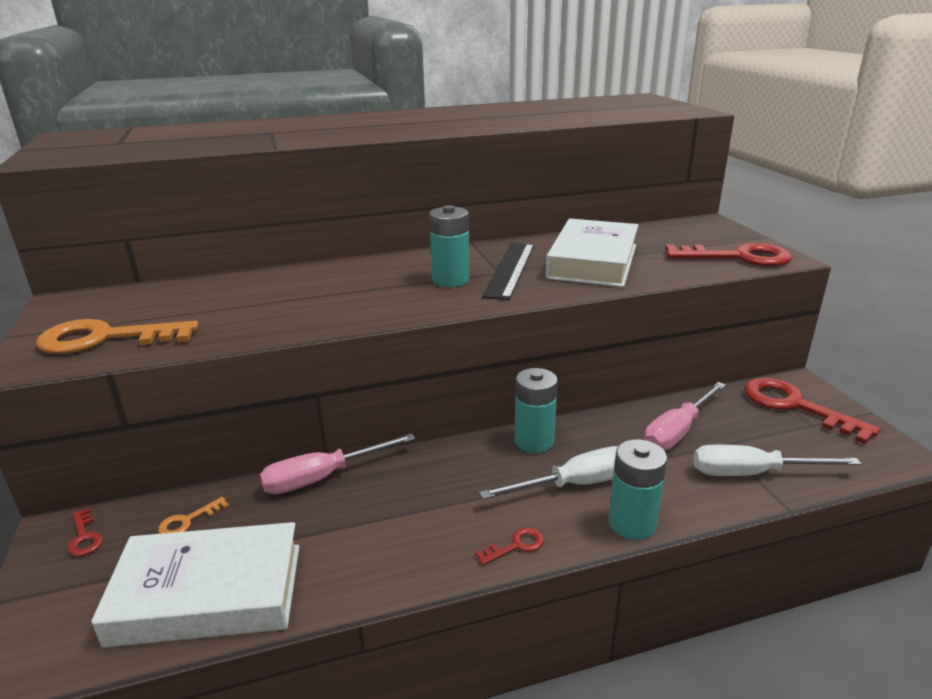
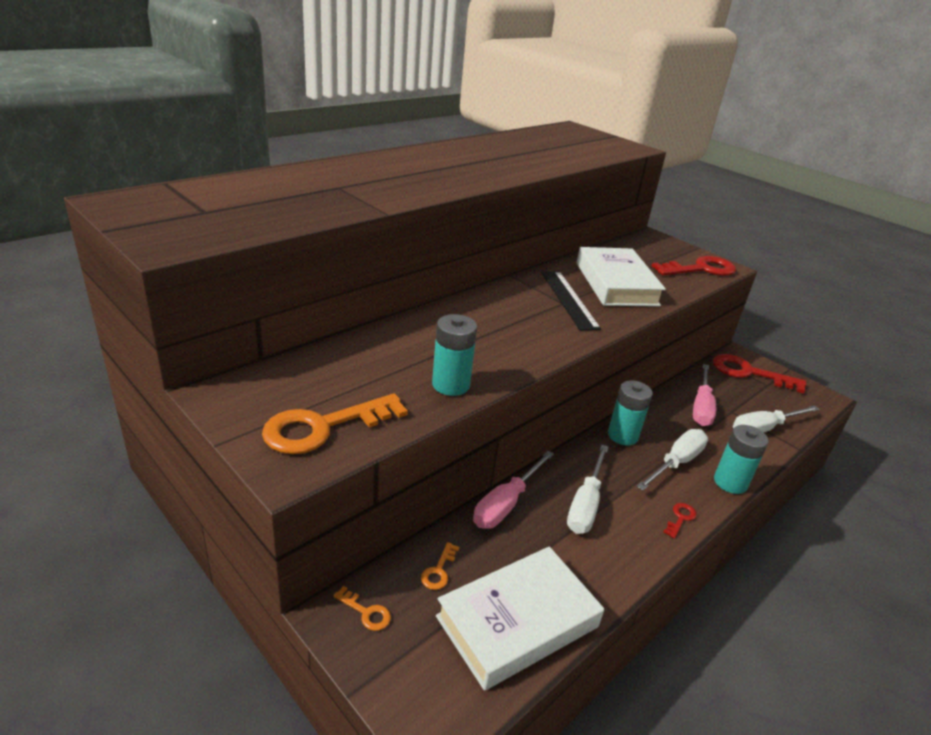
camera: 30 degrees left, 5 degrees up
red key [67,508,103,556] -> orange key [333,586,391,631]
turquoise battery [429,205,470,287] -> turquoise battery moved to [432,314,477,396]
none -> white screwdriver [567,445,609,534]

